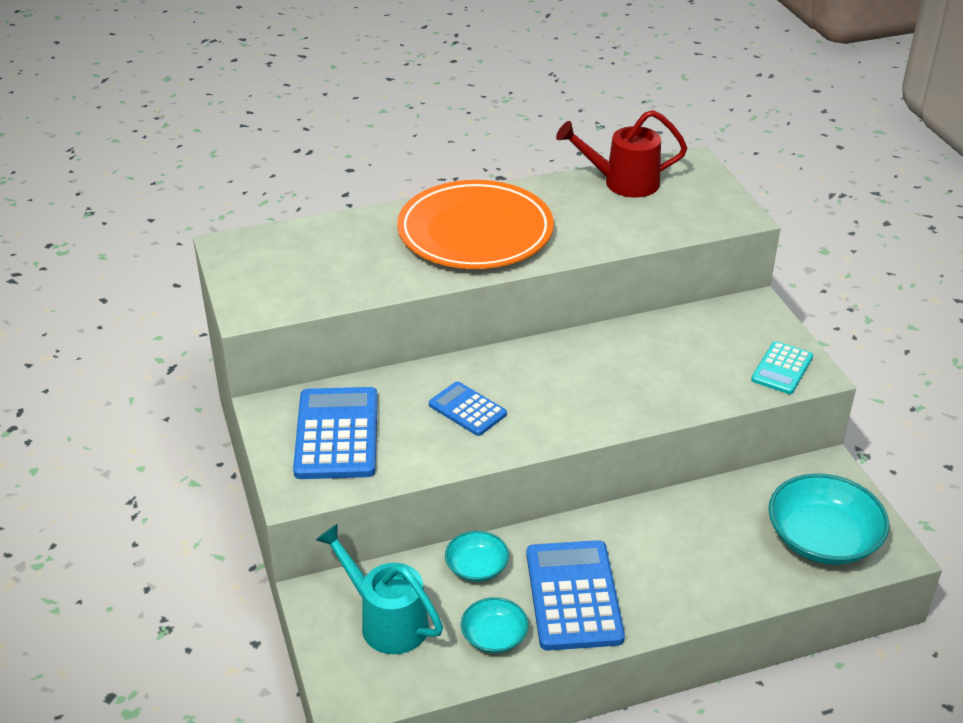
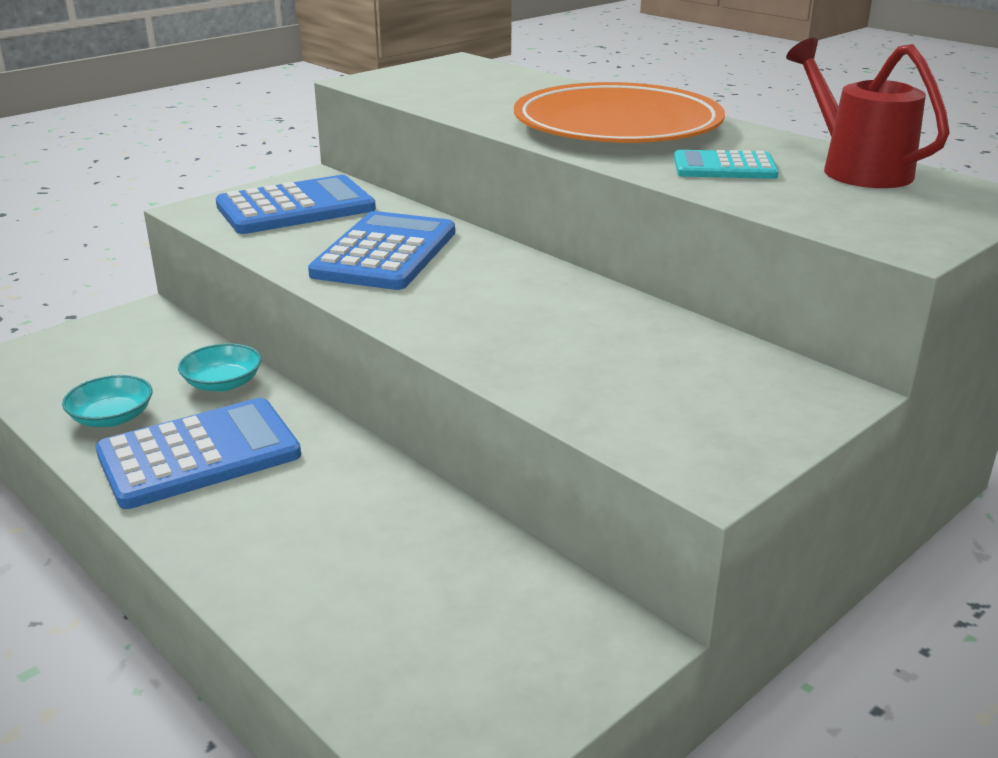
camera: 65 degrees right, 10 degrees down
turquoise watering can [316,524,443,654] -> none
blue calculator [429,381,507,436] -> blue calculator [308,211,455,290], size x1.74
turquoise calculator [751,341,813,394] -> turquoise calculator moved to [674,150,779,179]
turquoise bowl [768,473,889,565] -> none

